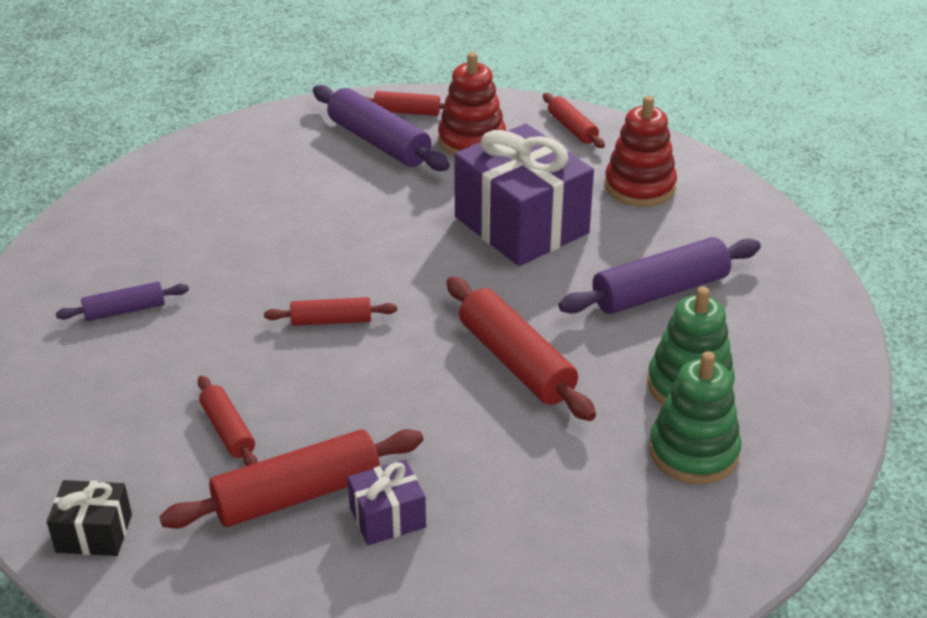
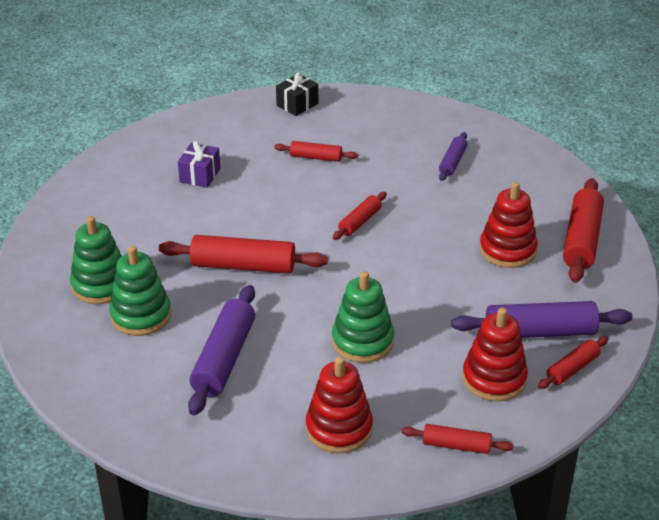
camera: 130 degrees right, 0 degrees up
red rolling pin [159,429,423,529] -> red rolling pin moved to [563,178,604,283]
purple gift [454,124,594,266] -> green stacking toy [332,271,394,363]
none -> red stacking toy [479,182,538,268]

